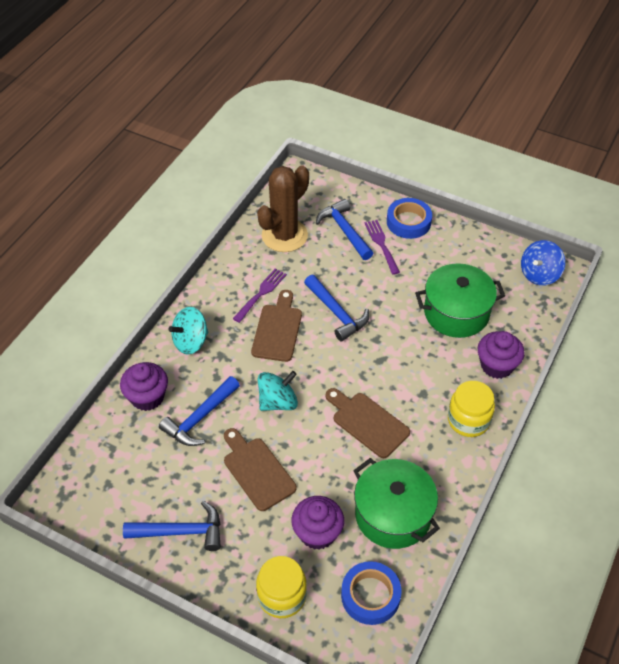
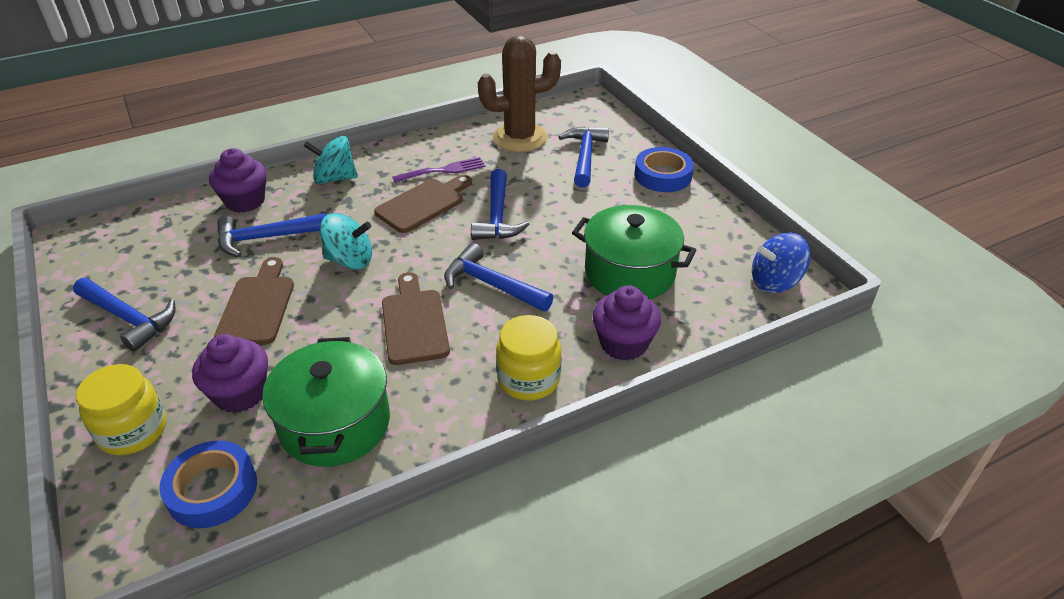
camera: 35 degrees right, 10 degrees down
purple fork [365,220,400,275] -> none
none -> blue hammer [444,243,553,312]

